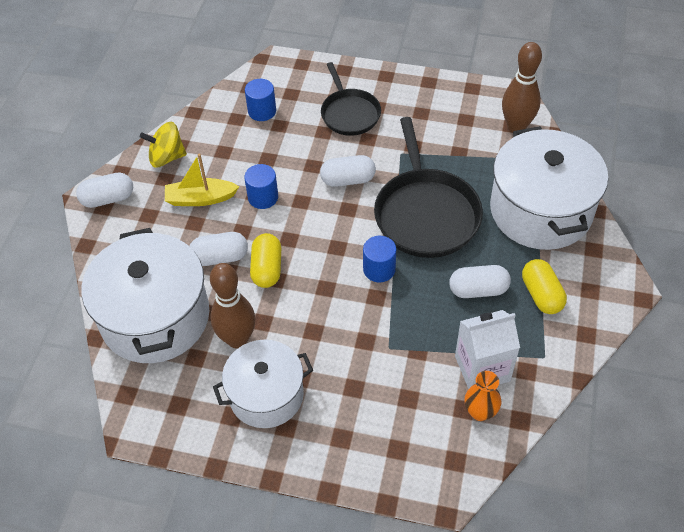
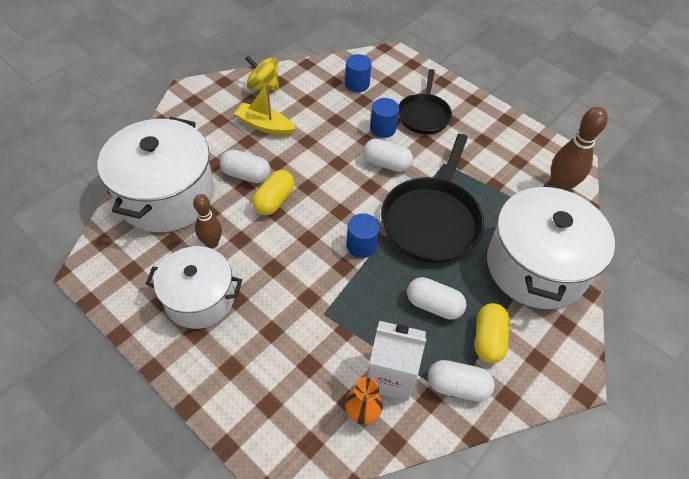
camera: 25 degrees right, 0 degrees up
white capsule [76,172,133,208] -> white capsule moved to [428,360,495,401]
brown bowling pin [210,263,255,348] -> brown bowling pin [193,194,222,248], size x0.65
blue cylinder [244,164,278,209] -> blue cylinder moved to [370,98,399,138]

